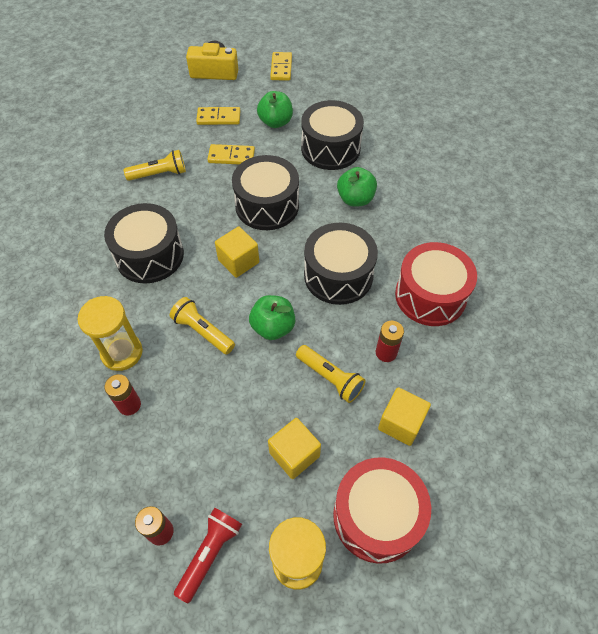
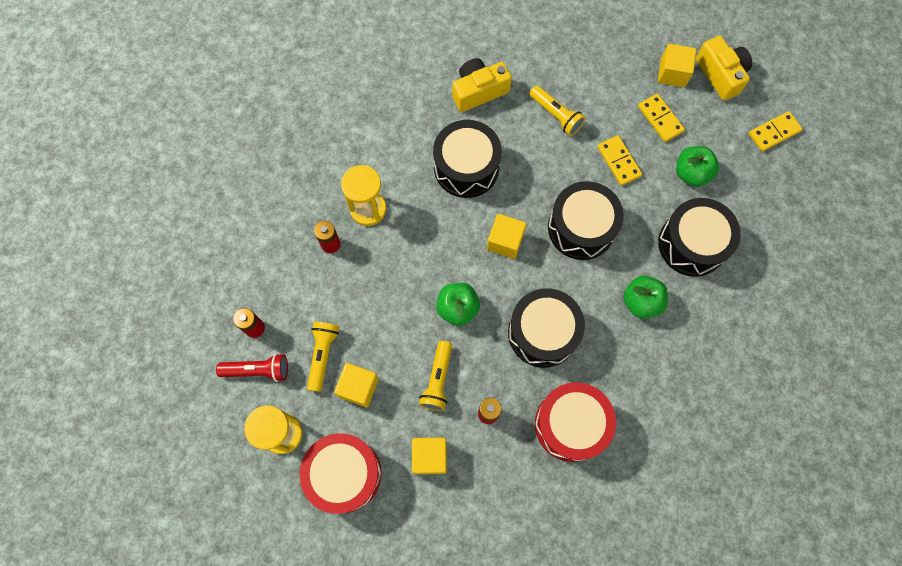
camera: 60 degrees right, 15 degrees up
yellow flashlight [169,297,235,355] -> yellow flashlight moved to [307,322,339,392]
none -> yellow camera [452,58,512,112]
none -> yellow cube [658,44,697,87]

